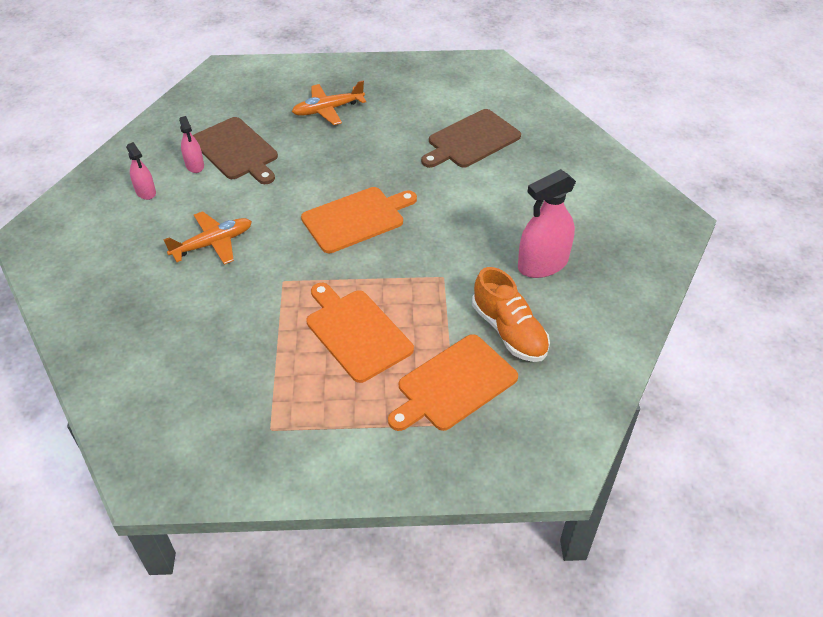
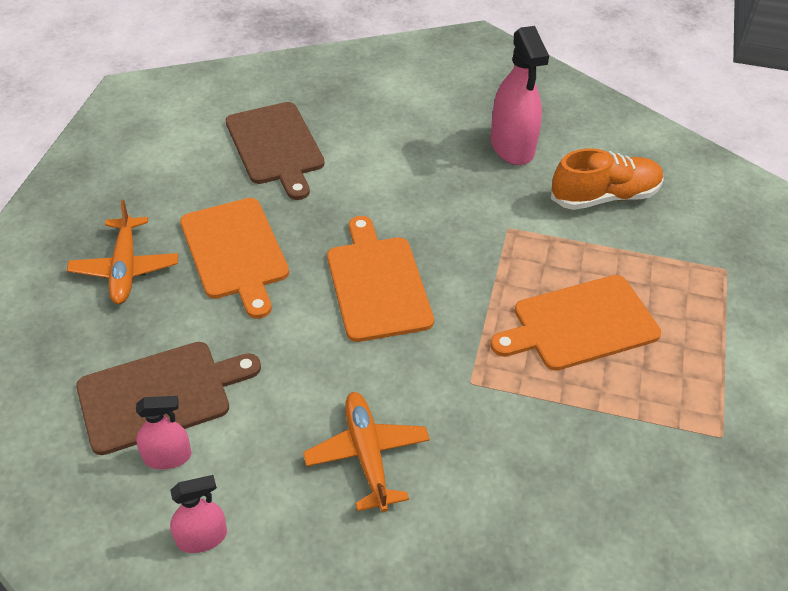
camera: 75 degrees left, 0 degrees up
orange cutting board [388,334,518,431] -> orange cutting board moved to [180,198,289,319]

